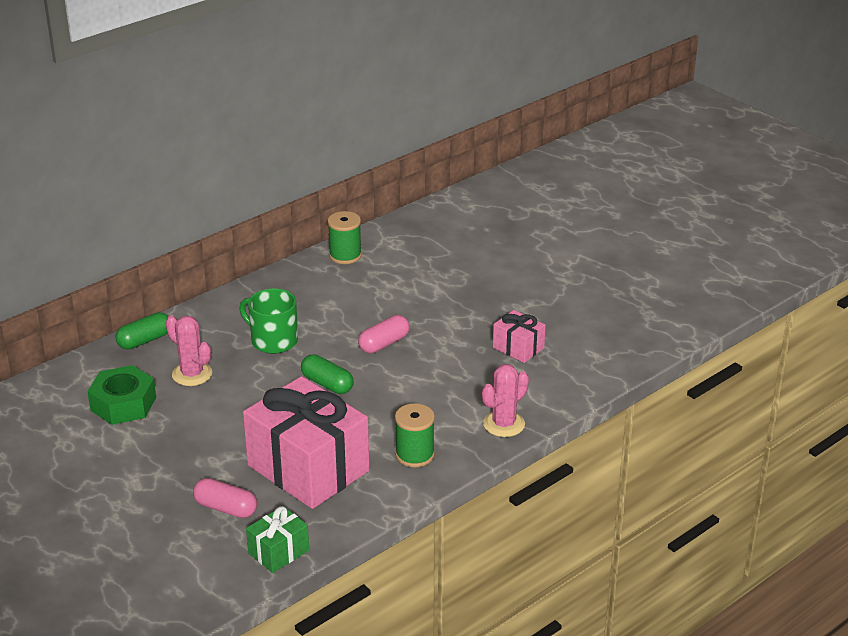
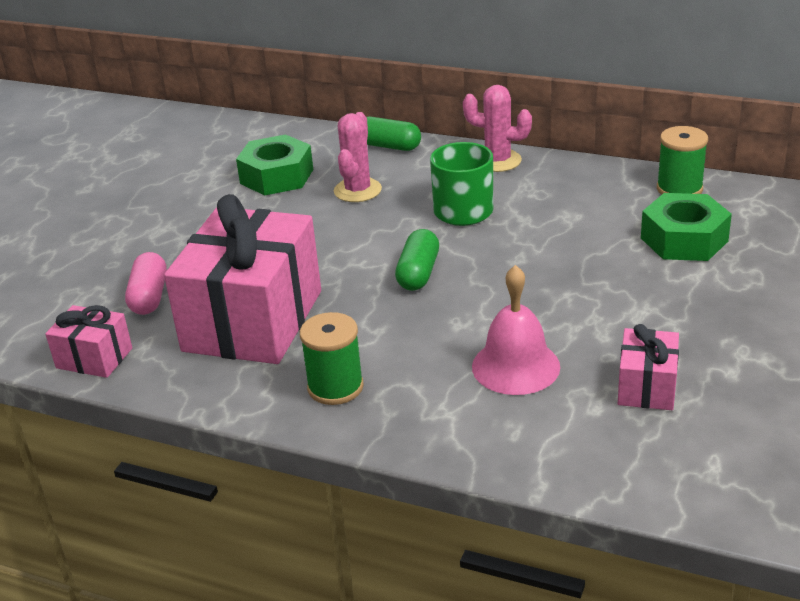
camera: 65 degrees right, 0 degrees up
green gift [246,506,309,573] -> pink gift [45,305,132,378]
pink capsule [358,315,410,353] -> none
pink cactus [482,364,529,437] -> pink cactus moved to [463,85,532,172]
none -> pink bell [472,265,560,395]
none -> green nut [641,193,732,261]

